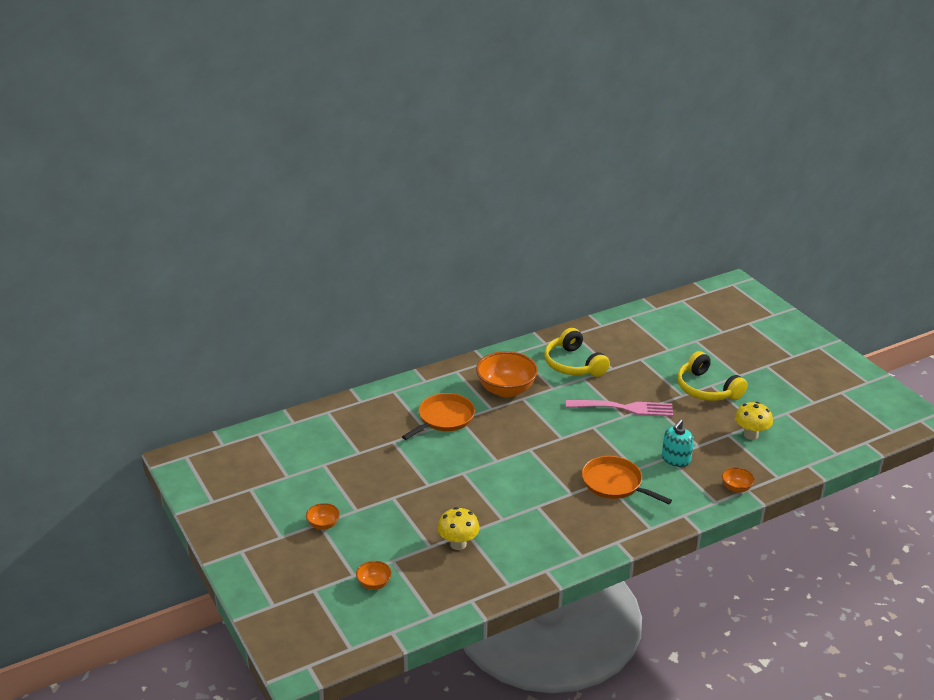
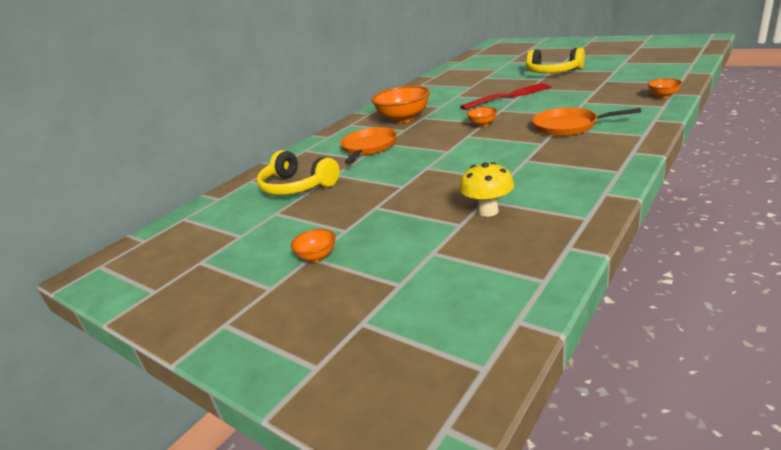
camera: 20 degrees left, 5 degrees down
orange bowl [356,561,392,590] -> orange bowl moved to [467,107,497,127]
yellow headphones [544,328,610,377] -> yellow headphones moved to [257,150,340,195]
pink fork [566,400,673,416] -> red fork [460,83,552,110]
turquoise soap dispenser [662,419,694,467] -> none
yellow mushroom [735,402,773,440] -> none

